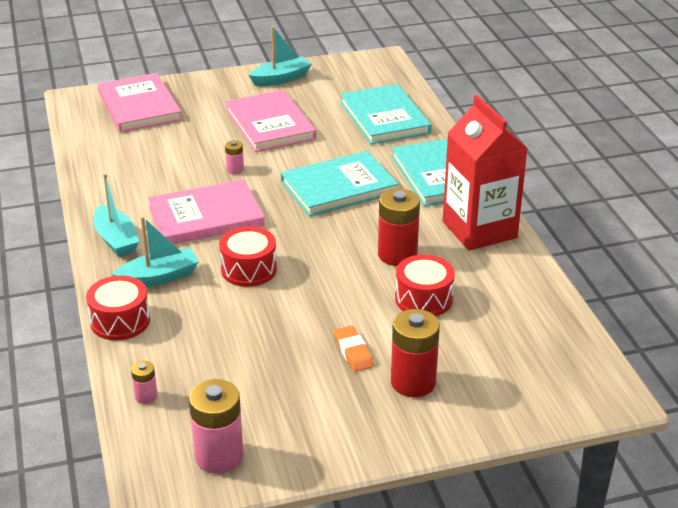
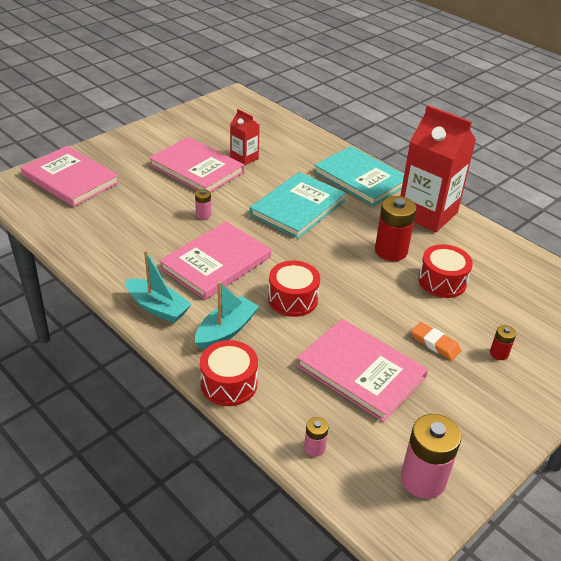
camera: 30 degrees left, 5 degrees up
turquoise boat [249,26,312,86] -> none
turquoise book [340,84,431,144] -> none
red battery [391,309,440,397] -> red battery [490,325,516,360], size x0.49
none -> red carton [230,109,260,166]
none -> pink book [296,319,428,422]

